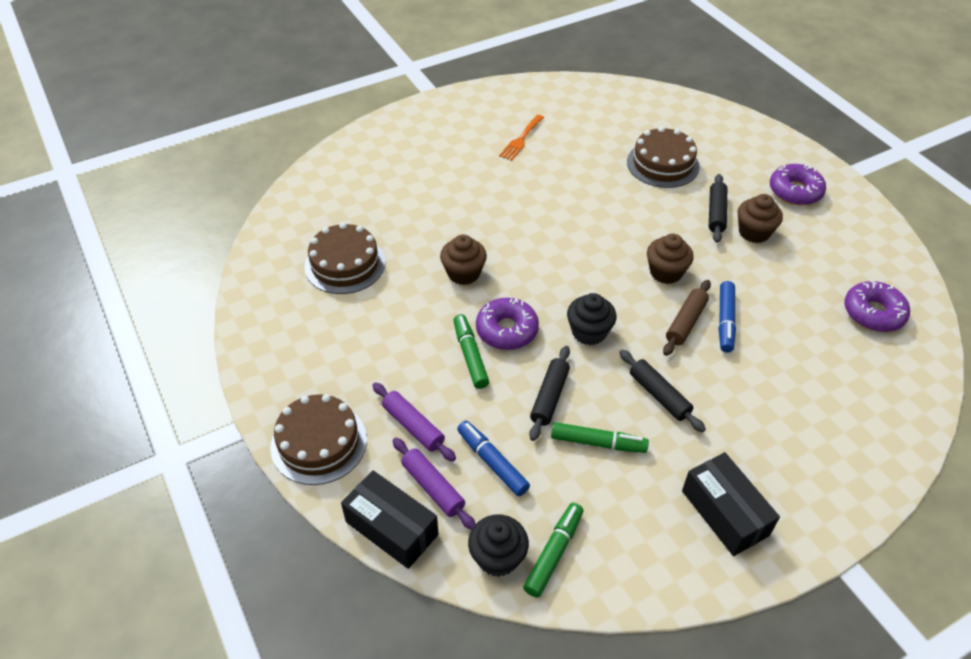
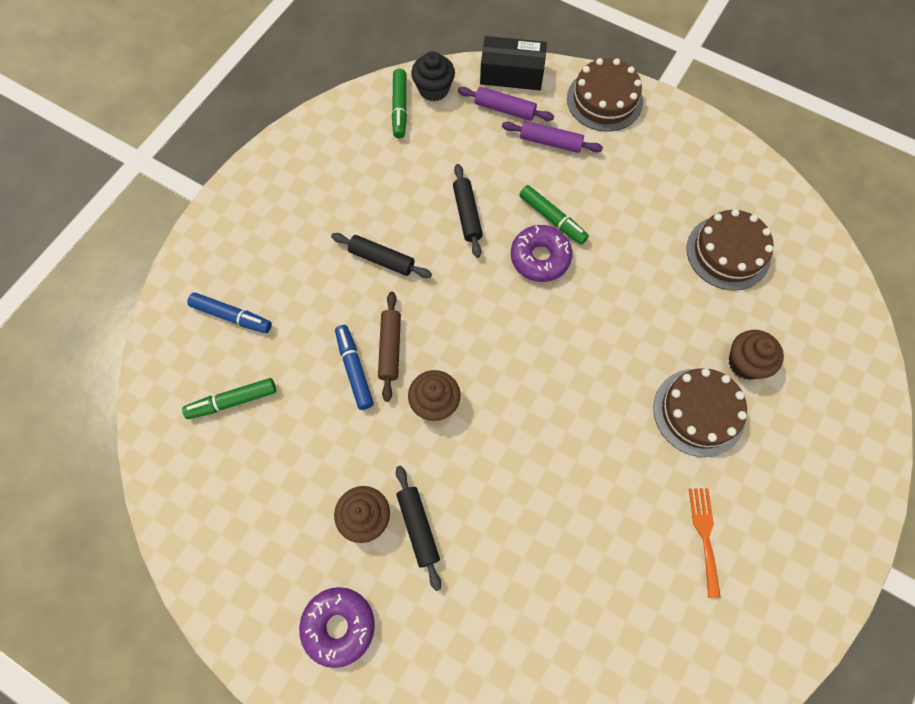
camera: 150 degrees right, 20 degrees up
brown cupcake [440,235,487,285] -> brown cupcake moved to [729,330,784,380]
blue marker [457,421,530,496] -> blue marker moved to [187,292,272,333]
green marker [551,422,649,453] -> green marker moved to [182,378,276,419]
black cupcake [567,293,616,345] -> none
brown cake [627,127,700,188] -> brown cake moved to [653,368,747,457]
black box [682,452,780,556] -> none
purple donut [844,280,910,332] -> none

